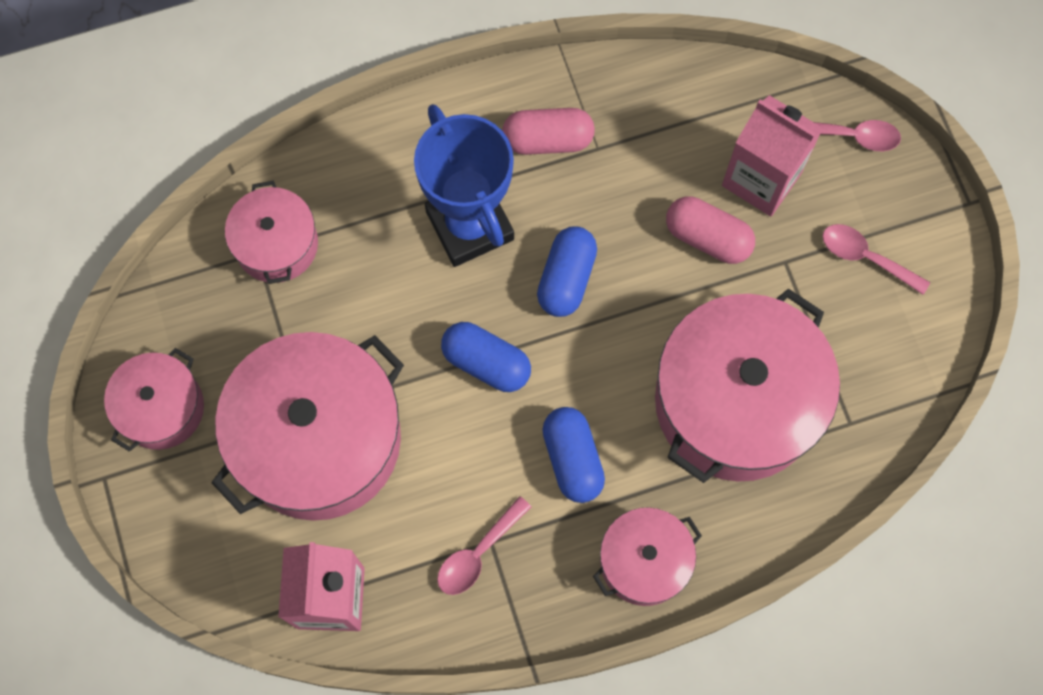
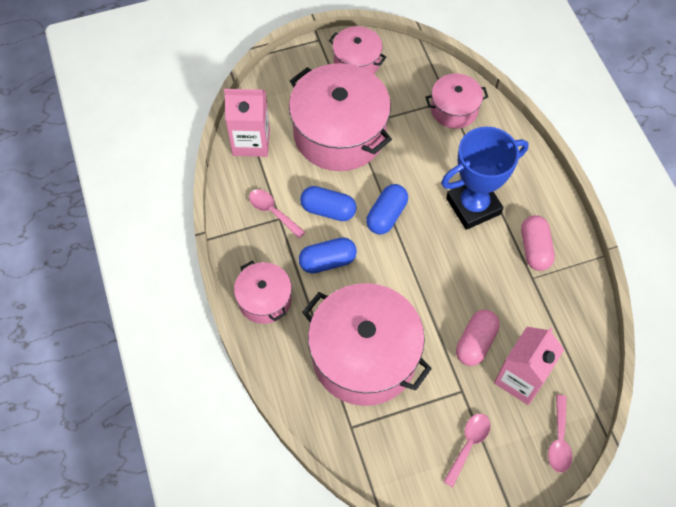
camera: 90 degrees right, 10 degrees down
blue capsule [537,227,597,317] -> blue capsule moved to [300,186,357,221]

